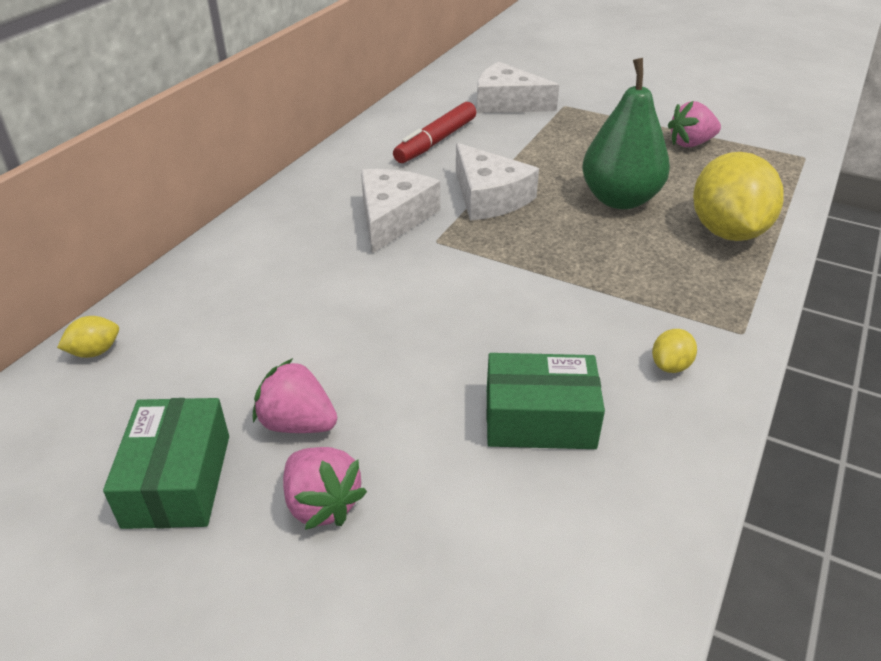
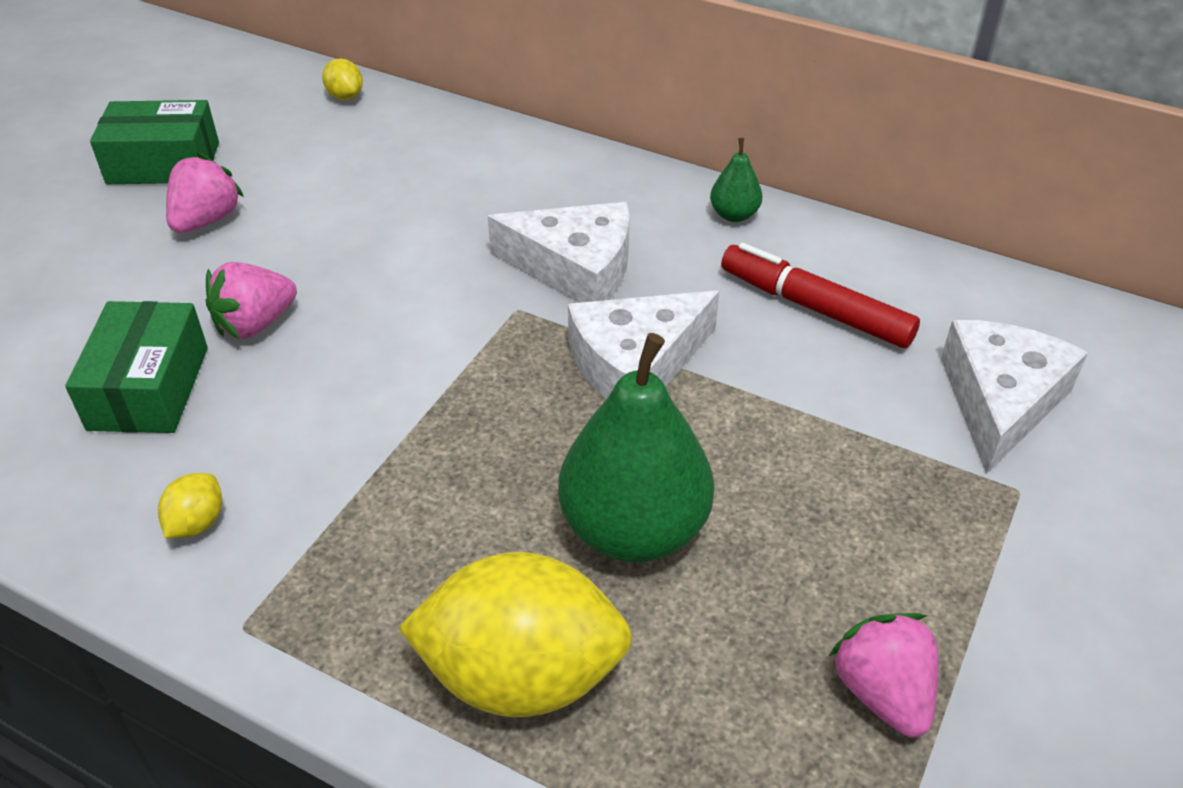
camera: 90 degrees right, 5 degrees up
pink strawberry [283,447,367,530] -> pink strawberry moved to [206,262,297,339]
yellow lemon [652,329,697,373] -> yellow lemon turned 75 degrees clockwise [158,473,222,538]
none -> green pear [710,138,762,222]

